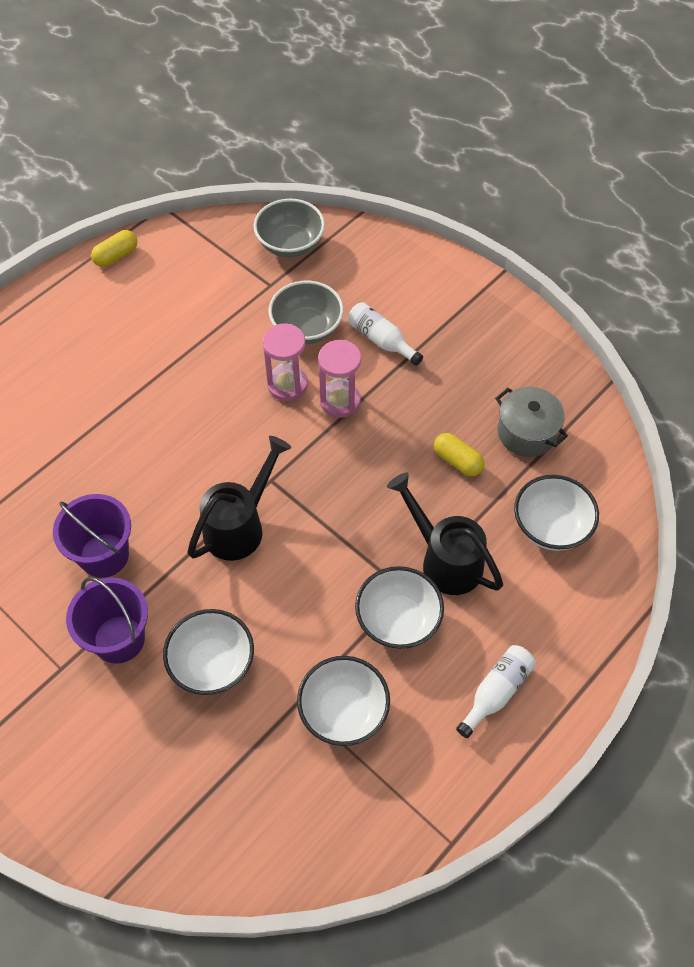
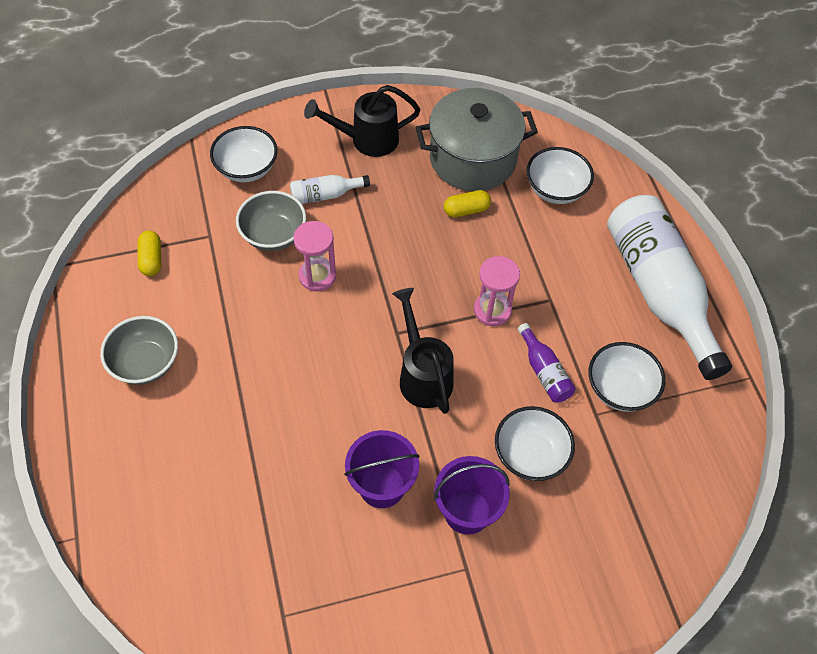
camera: 60 degrees left, 0 degrees up
yellow capsule [91,230,137,267] -> yellow capsule moved to [137,231,161,276]
grey bowl [254,199,325,258] -> grey bowl moved to [100,316,178,385]
pink hourglass [318,340,361,418] -> pink hourglass moved to [474,256,520,326]
white bowl [355,566,444,649] -> white bowl moved to [210,126,277,182]
black watering can [387,473,503,595] -> black watering can moved to [304,85,420,157]
white bottle [456,645,536,738] -> white bottle [607,195,732,380], size x2.35
grey pot [495,387,568,457] -> grey pot [415,88,538,191], size x1.77
none -> purple bottle [518,323,575,403]

